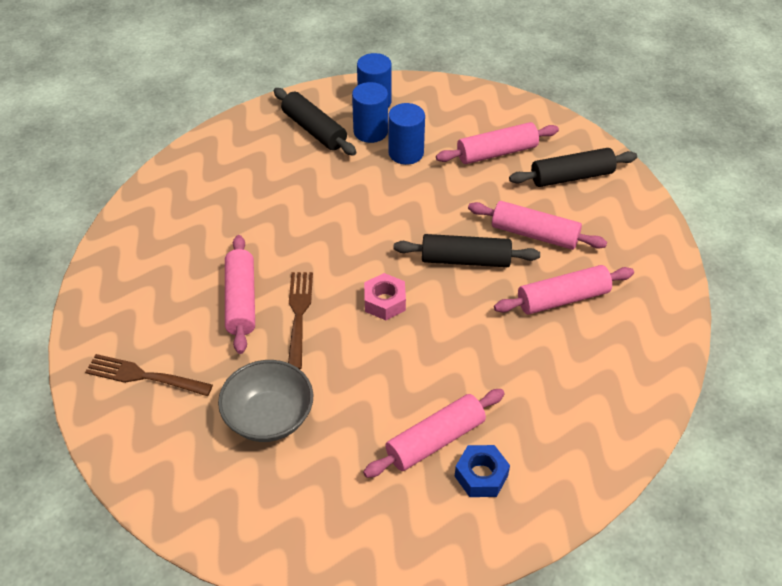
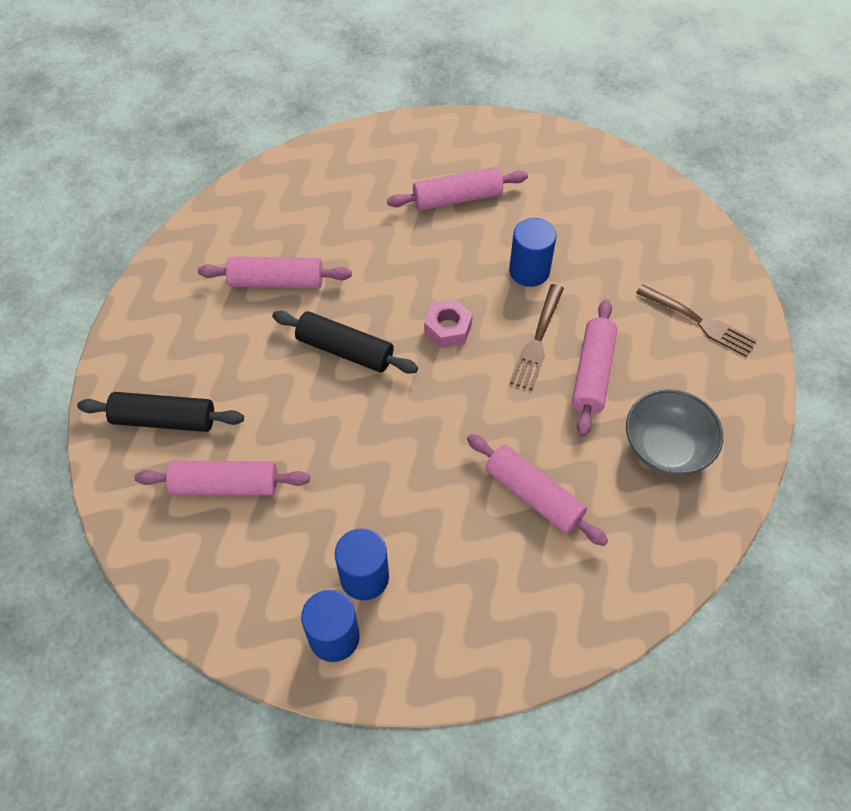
camera: 160 degrees left, 10 degrees up
grey bowl [218,360,313,442] -> grey bowl moved to [626,389,723,476]
black rolling pin [274,88,357,156] -> none
blue cylinder [388,103,425,165] -> blue cylinder moved to [509,218,556,287]
blue nut [455,445,510,497] -> none
pink rolling pin [468,201,607,250] -> pink rolling pin moved to [467,434,608,546]

